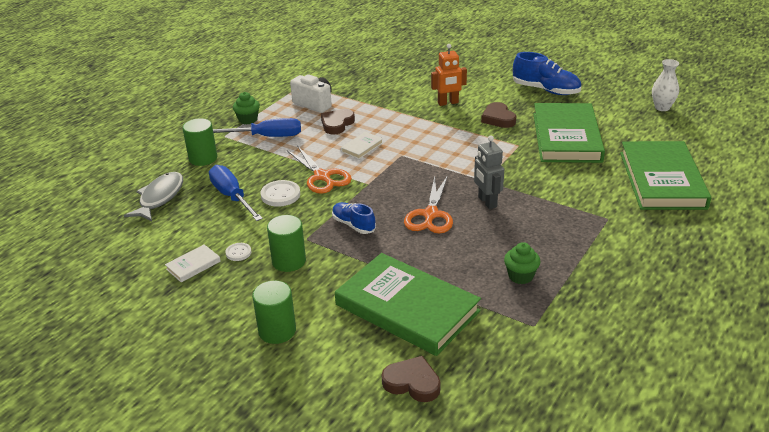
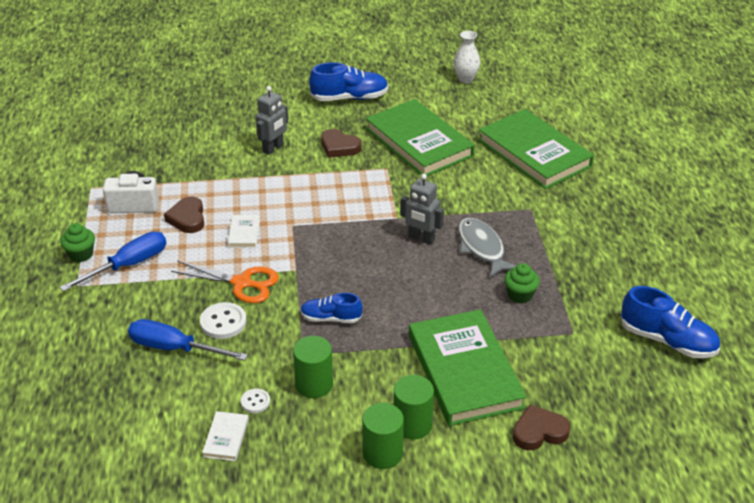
camera: 40 degrees left, 5 degrees up
grey fish [124,172,183,221] -> grey fish moved to [458,218,516,278]
green cylinder [183,118,217,166] -> green cylinder moved to [393,375,434,440]
green book [335,253,481,356] -> green book turned 75 degrees clockwise [409,309,527,426]
orange scissors [404,175,453,234] -> none
orange robot [431,44,467,106] -> grey robot [256,86,288,155]
none -> blue shoe [621,286,720,358]

